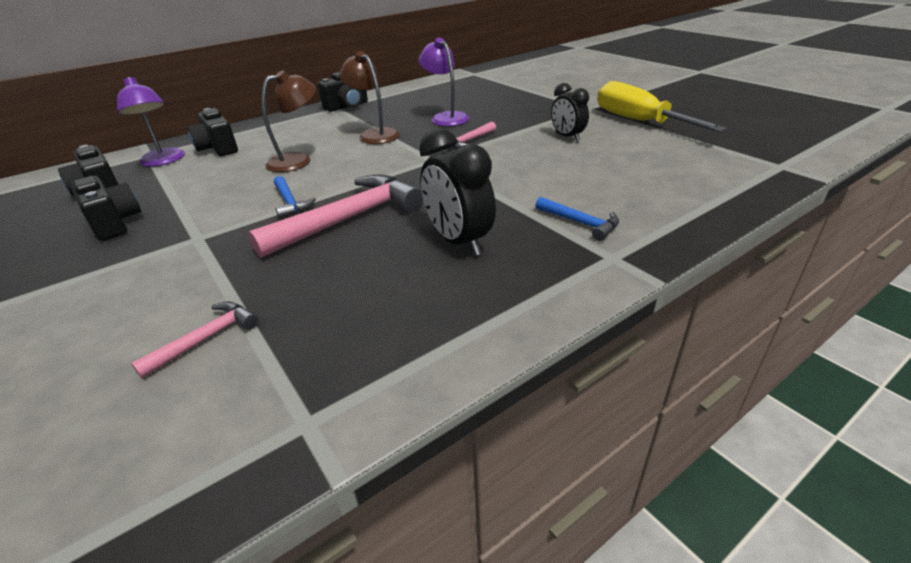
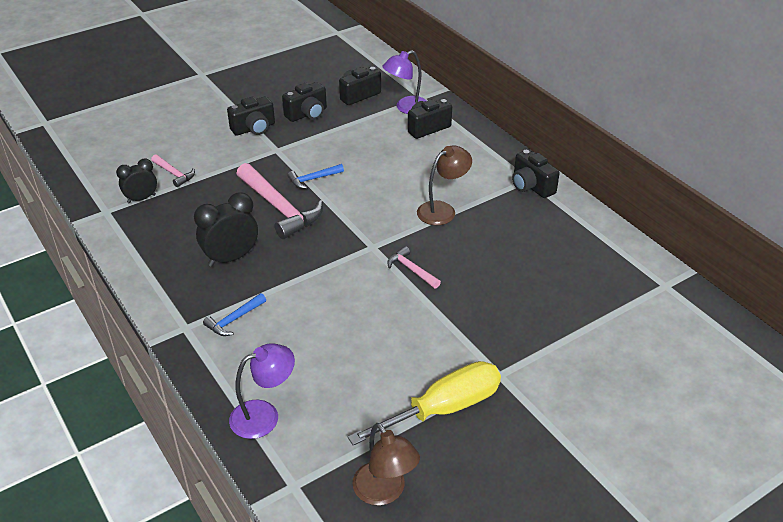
camera: 90 degrees right, 5 degrees up
brown lamp [262,71,316,172] -> brown lamp moved to [352,423,420,506]
purple lamp [418,38,469,126] -> purple lamp moved to [229,343,295,439]
black clock [551,83,589,141] -> black clock moved to [116,159,157,203]
none -> black camera [227,96,275,136]

